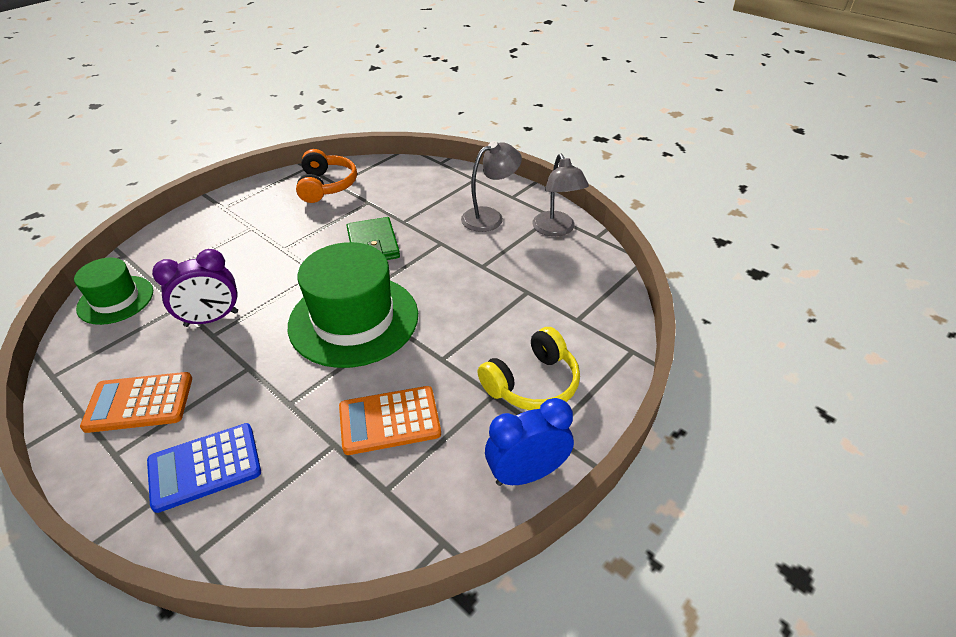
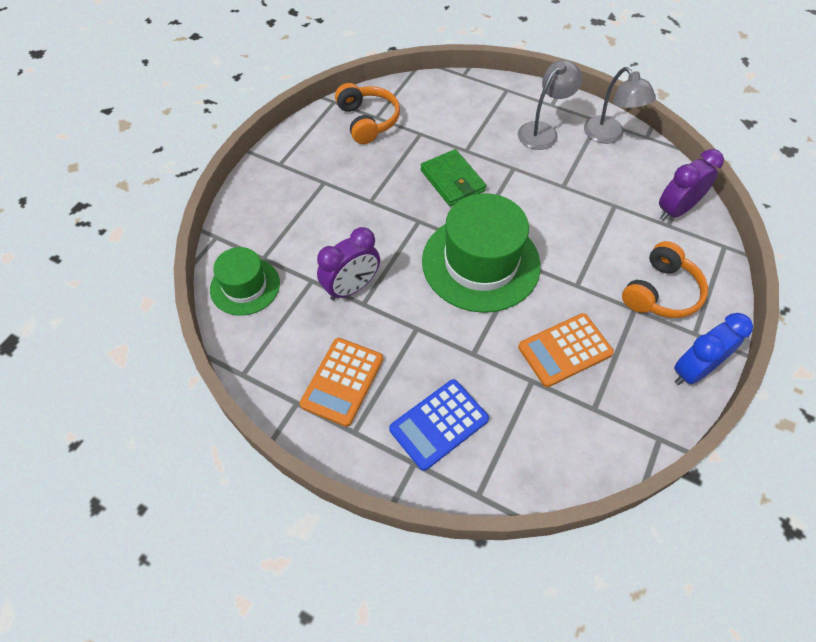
camera: 15 degrees left, 15 degrees up
orange calculator [80,372,192,433] -> orange calculator turned 45 degrees counterclockwise [300,338,383,427]
yellow headphones [478,327,580,410] -> orange headphones [622,241,708,318]
none -> purple clock [659,149,724,221]

